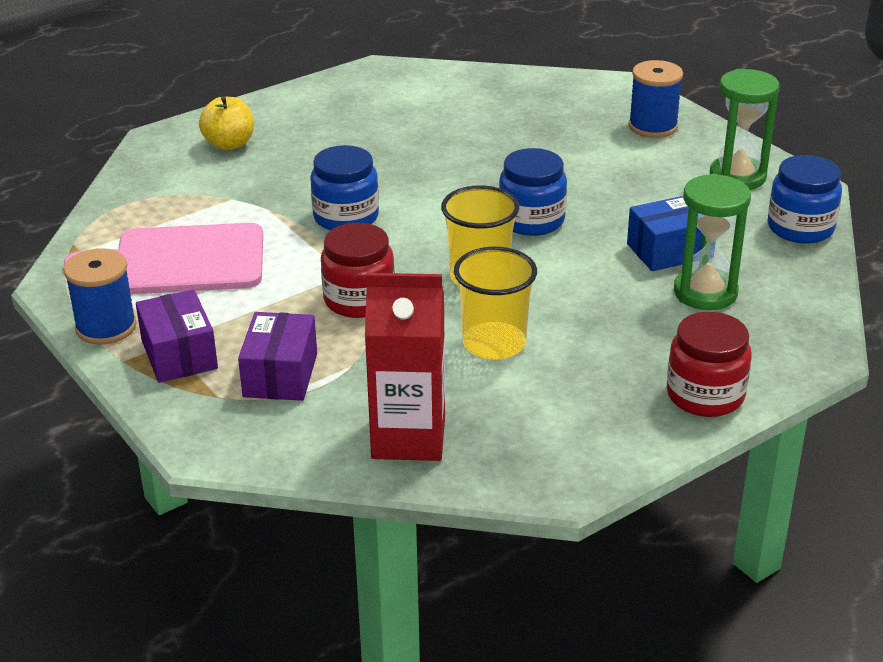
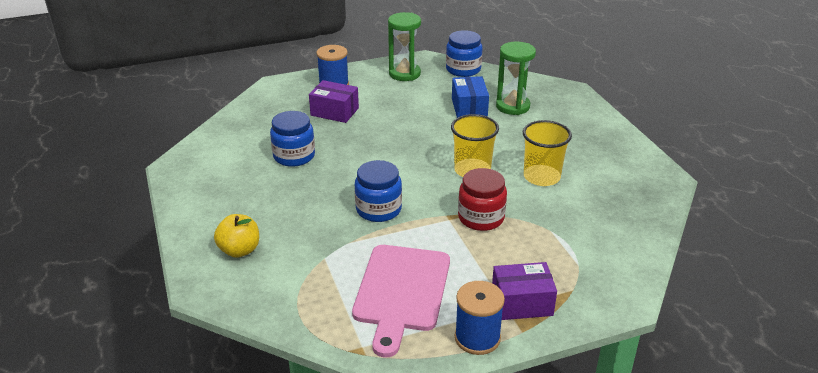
camera: 75 degrees left, 0 degrees up
purple box [238,312,317,401] -> purple box moved to [309,80,359,123]
red carton [365,273,445,461] -> none
blue jar [499,148,567,236] -> blue jar moved to [270,111,315,167]
red jar [667,312,752,417] -> none

